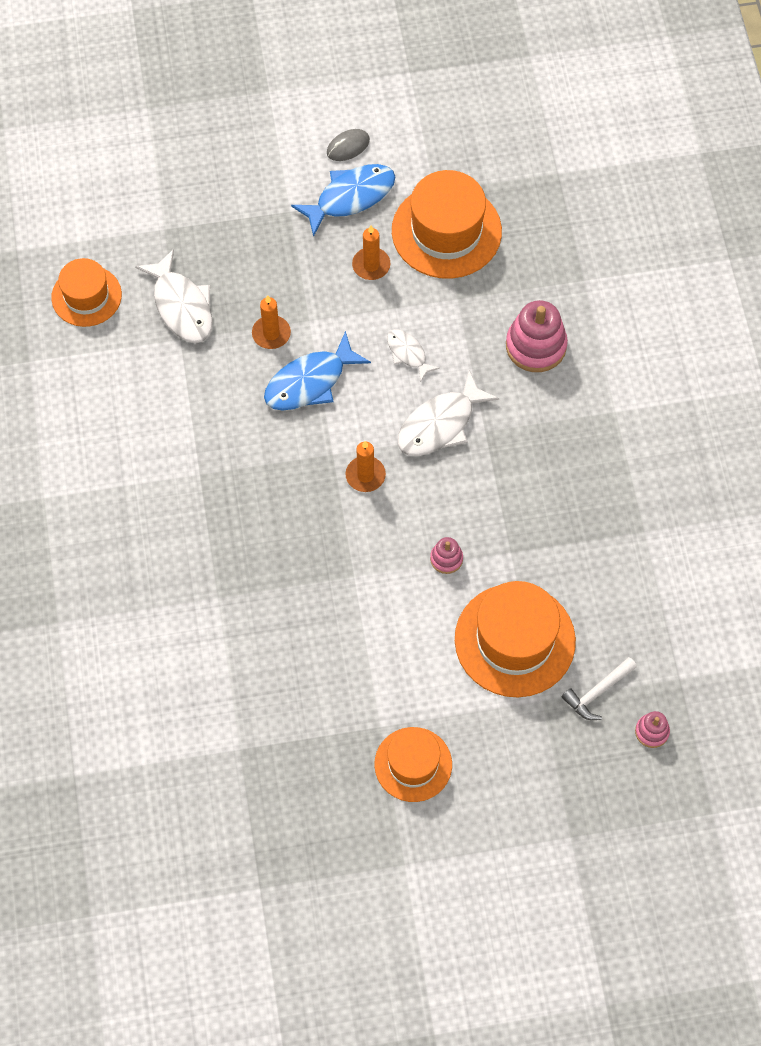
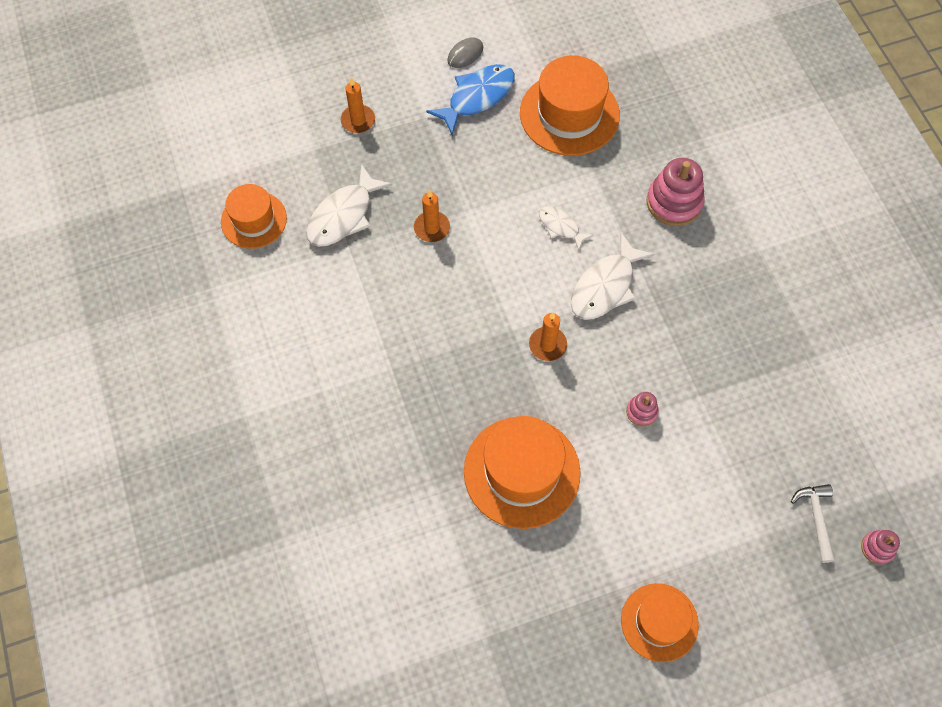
camera: 10 degrees left, 0 degrees up
white fish [135,249,213,343] -> white fish turned 75 degrees clockwise [306,164,393,247]
blue fish [264,331,371,411] -> none
orange candle [352,225,390,280] -> orange candle moved to [341,77,375,133]
orange hat [455,581,576,697] -> orange hat moved to [464,416,581,529]
white hammer [562,657,637,720] -> white hammer turned 135 degrees clockwise [791,484,835,563]

